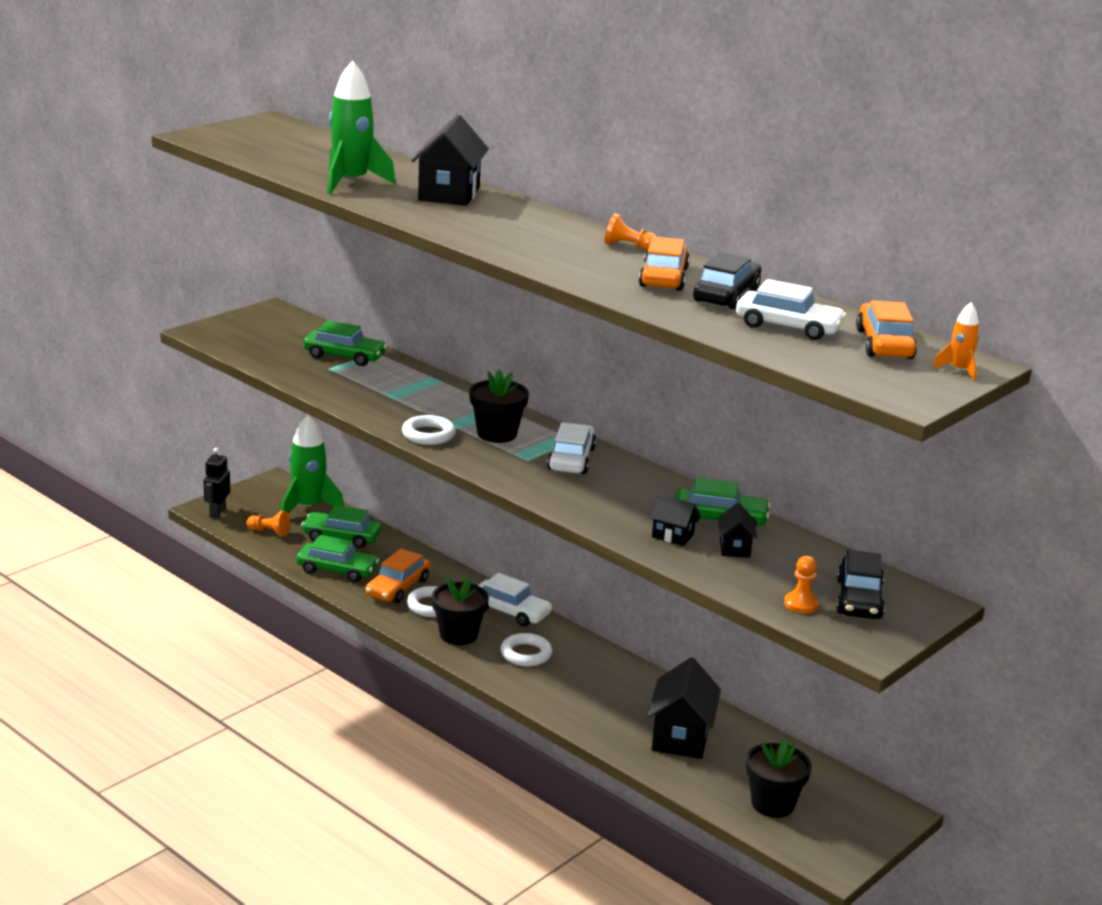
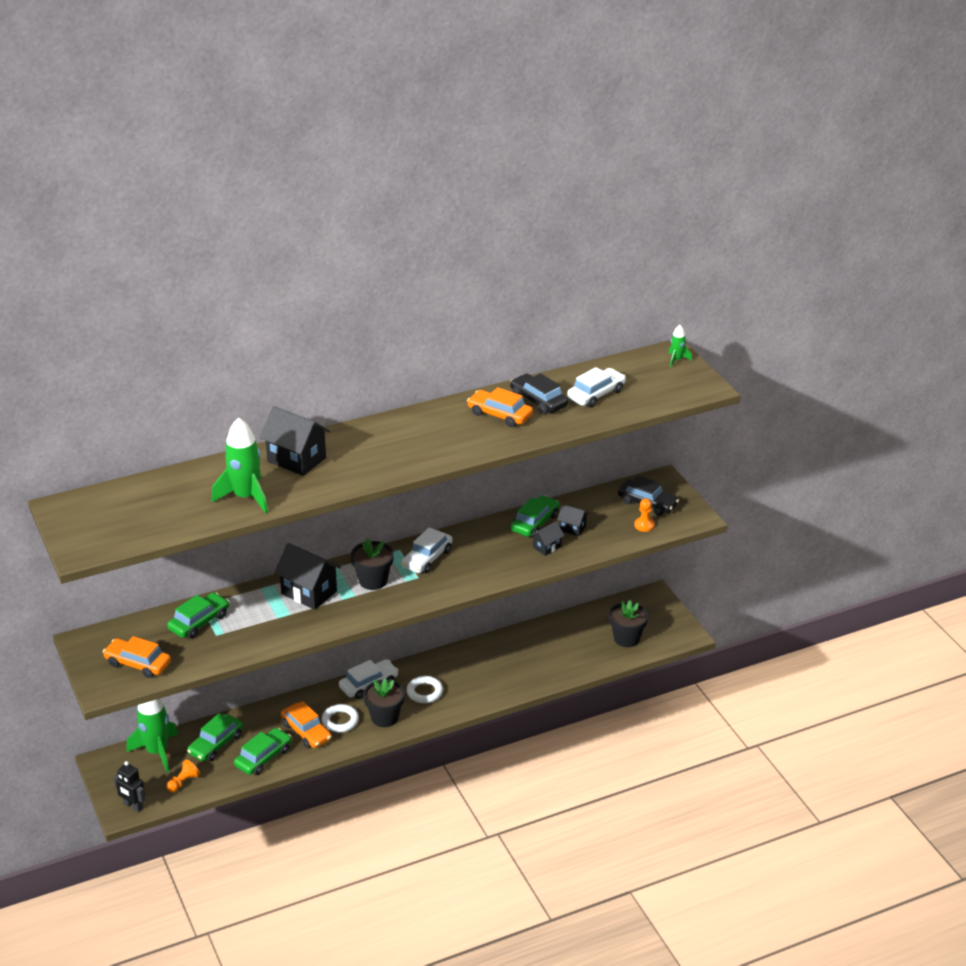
camera: 65 degrees left, 10 degrees up
white ring [402,415,456,445] -> none
white car [547,422,596,474] -> white car turned 90 degrees counterclockwise [401,527,453,573]
orange pawn [604,213,657,251] -> none
black house [647,657,721,759] -> black house moved to [274,543,341,610]
orange car [856,301,917,359] -> orange car moved to [103,636,171,678]
orange rocket [932,302,980,381] -> green rocket [669,325,692,367]

